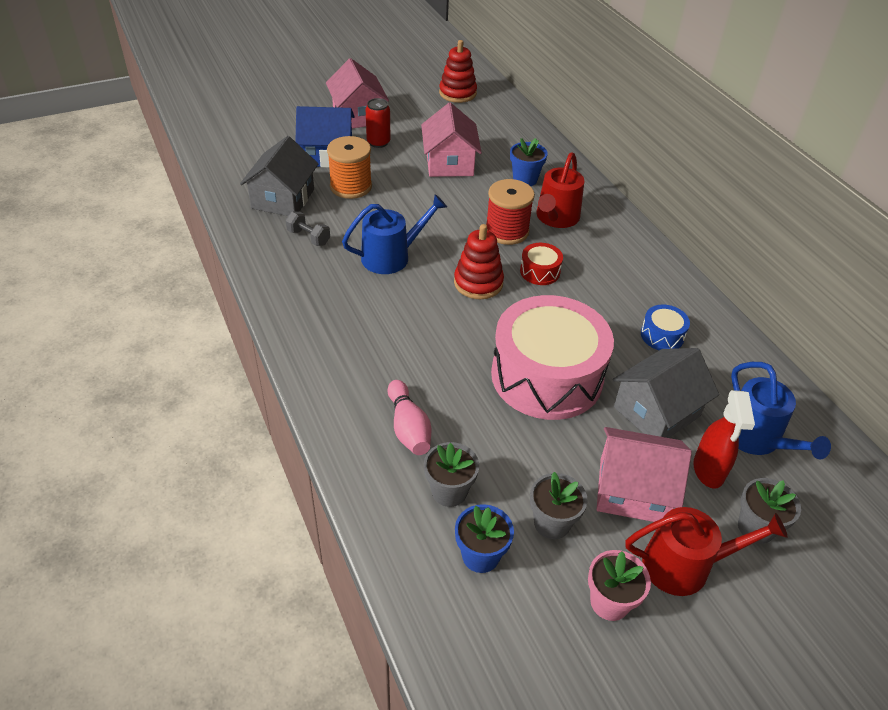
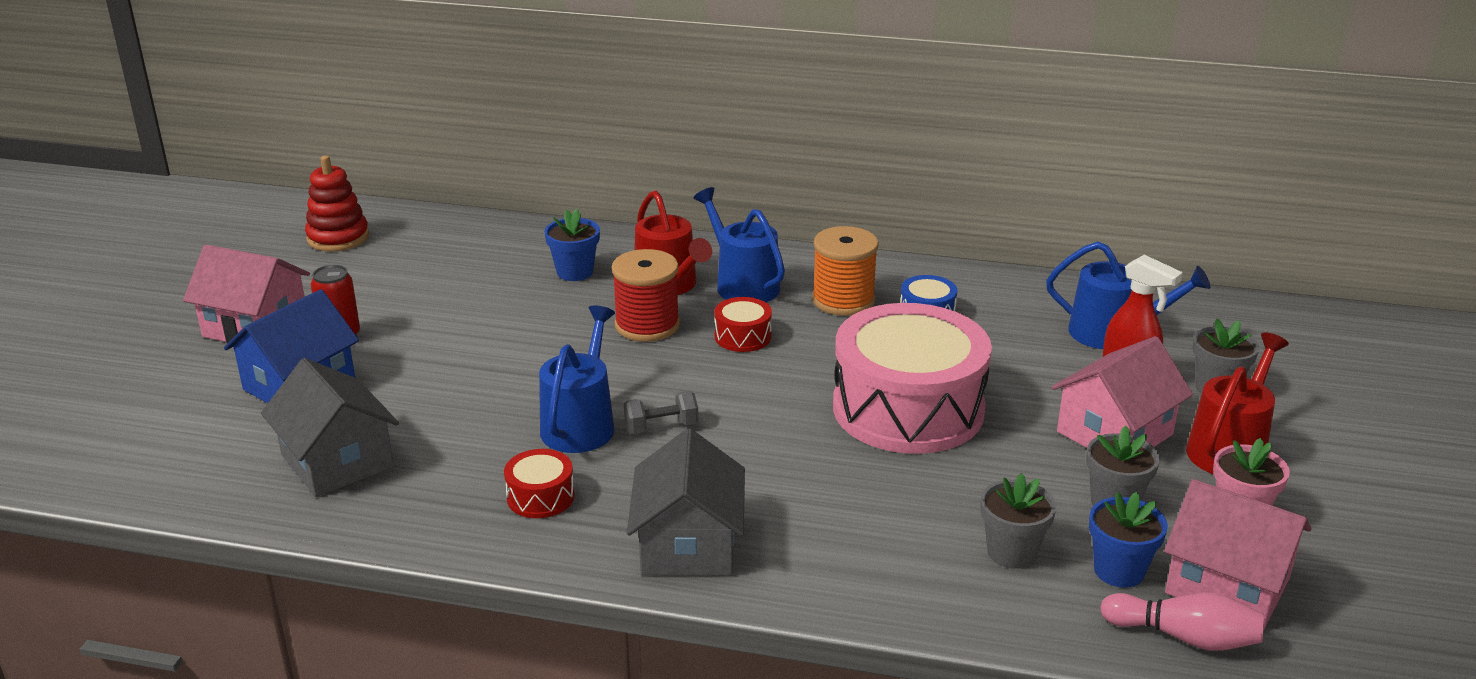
camera: 50 degrees left, 15 degrees down
grey dumbbell [286,212,330,246] -> grey dumbbell moved to [624,391,698,434]
orange spool [327,136,372,199] -> orange spool moved to [812,226,879,316]
pink bowling pin [388,380,431,455] -> pink bowling pin moved to [1100,592,1264,651]
pink house [421,103,482,177] -> pink house moved to [1164,479,1311,629]
red stacking toy [454,224,504,299] -> none
grey house [613,348,719,438] -> grey house moved to [627,428,745,576]
none -> red drum [504,449,575,518]
none -> blue watering can [693,187,785,302]

